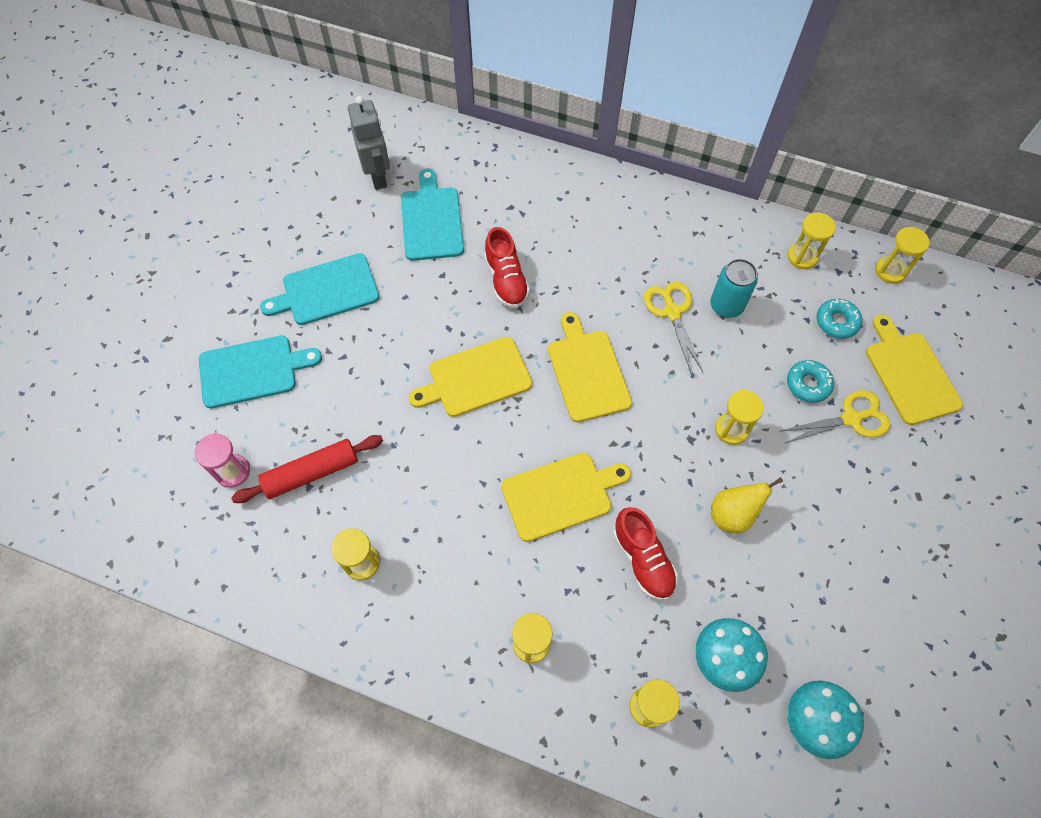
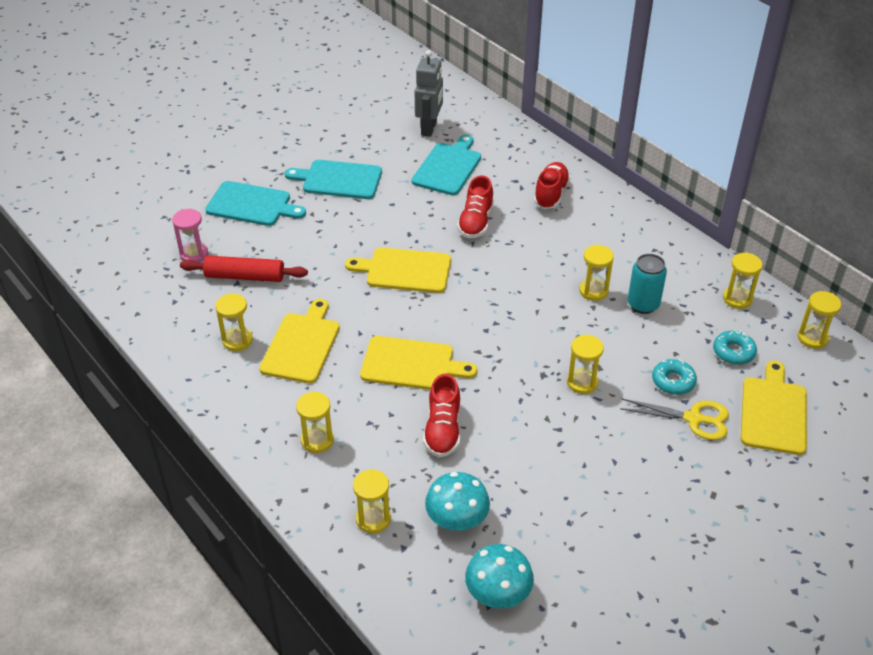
camera: 30 degrees right, 20 degrees down
yellow cutting board [548,312,632,422] -> yellow cutting board moved to [259,299,340,383]
yellow scissors [644,282,703,374] -> yellow hourglass [579,245,614,301]
yellow pear [711,477,783,533] -> none
none -> red shoe [534,162,570,209]

